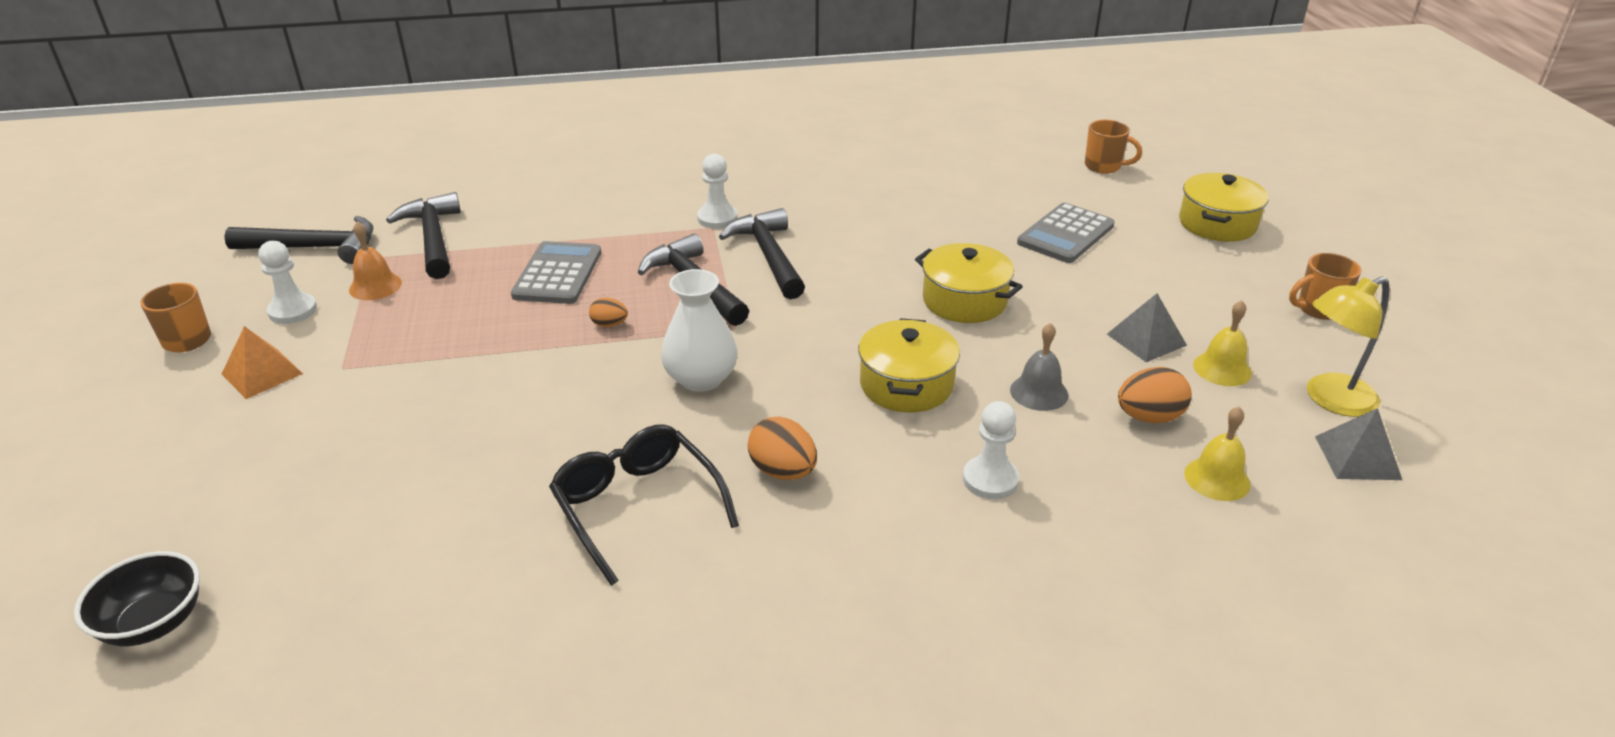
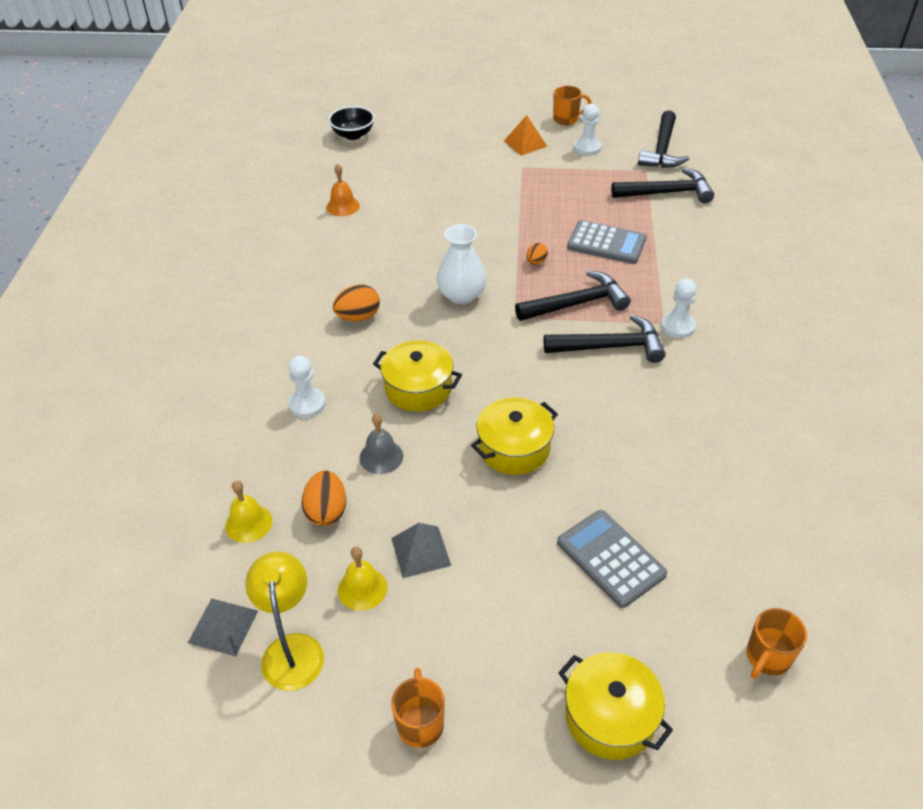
camera: 105 degrees right, 10 degrees up
orange bell [349,221,402,300] -> orange bell moved to [326,164,360,216]
black glasses [549,425,739,586] -> none

